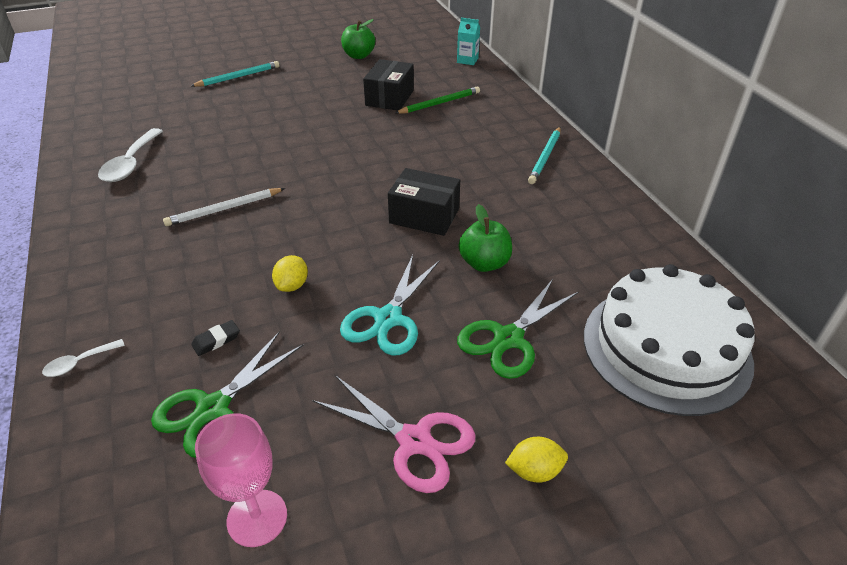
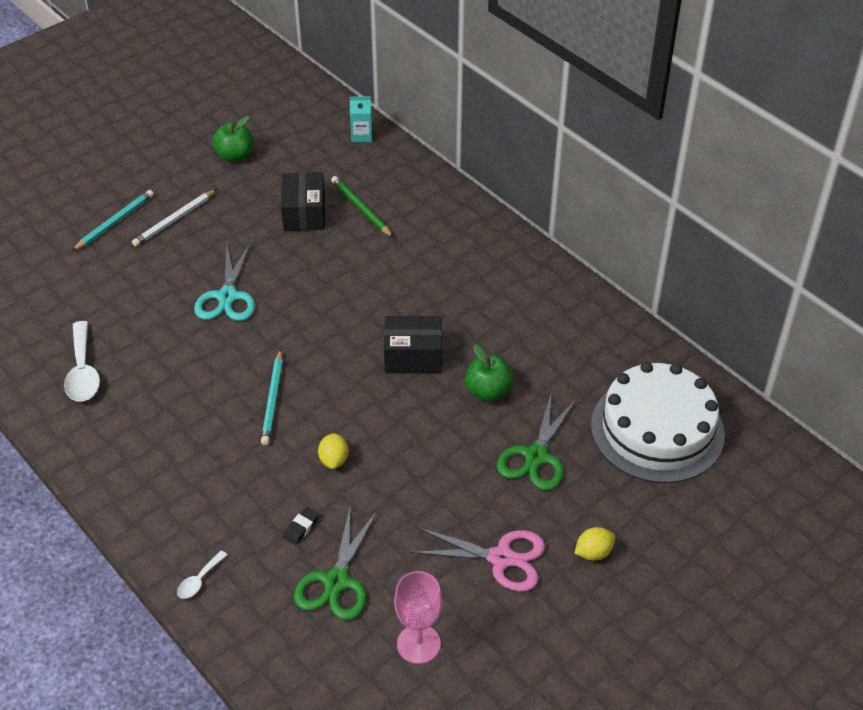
camera: 20 degrees left, 5 degrees up
white pencil [163,188,285,226] -> white pencil moved to [132,189,217,247]
turquoise scissors [340,255,440,356] -> turquoise scissors moved to [194,242,255,321]
green pencil [395,87,480,114] -> green pencil turned 75 degrees counterclockwise [331,176,393,237]
turquoise pencil [528,127,561,184] -> turquoise pencil moved to [261,349,283,445]

